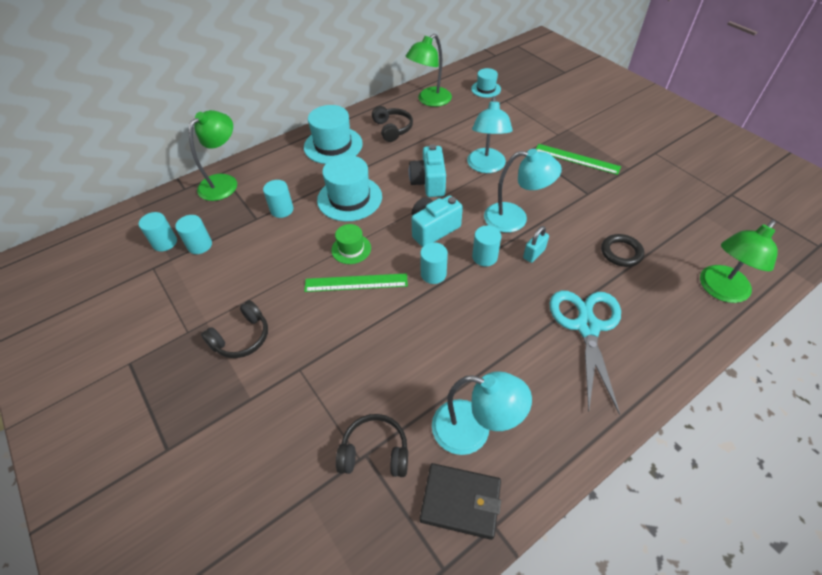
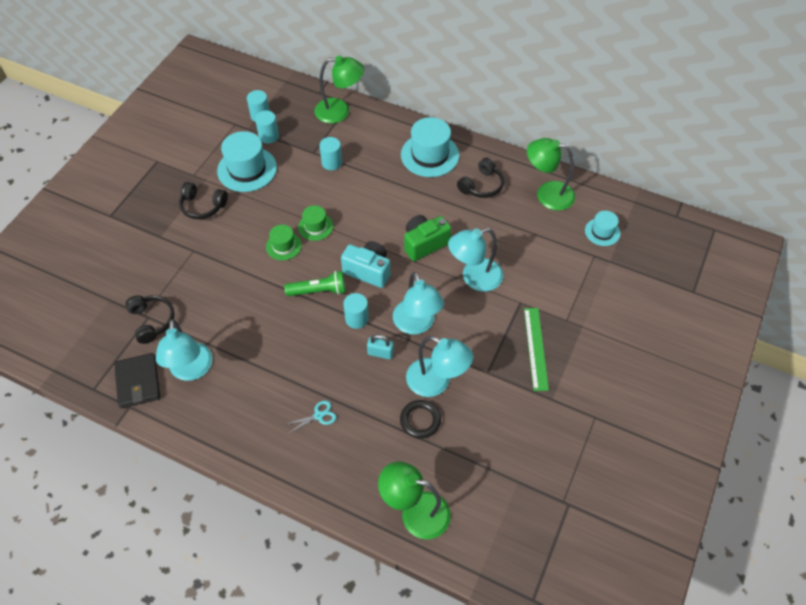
camera: 60 degrees right, 5 degrees up
green ruler [304,273,408,292] -> green hat [266,225,302,260]
turquoise hat [317,155,382,221] -> turquoise hat moved to [217,131,277,192]
turquoise camera [409,144,446,197] -> green camera [404,215,451,261]
turquoise cylinder [420,242,448,284] -> green flashlight [284,271,346,296]
turquoise scissors [550,291,621,415] -> turquoise scissors [284,400,336,433], size x0.42
none -> turquoise lamp [406,336,473,397]

